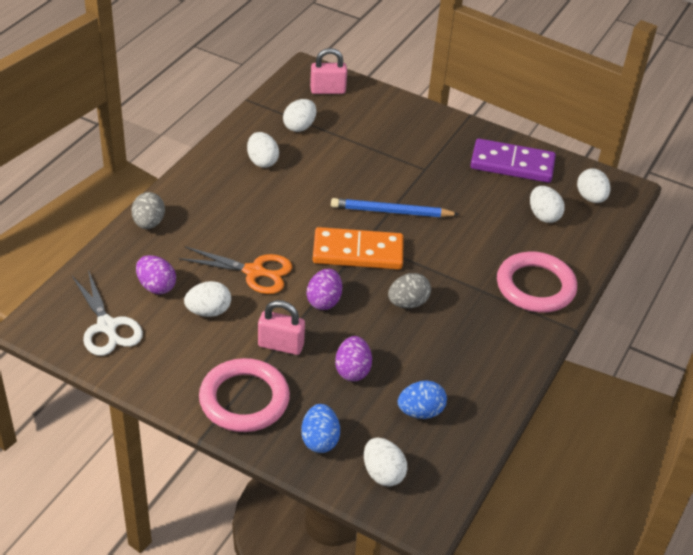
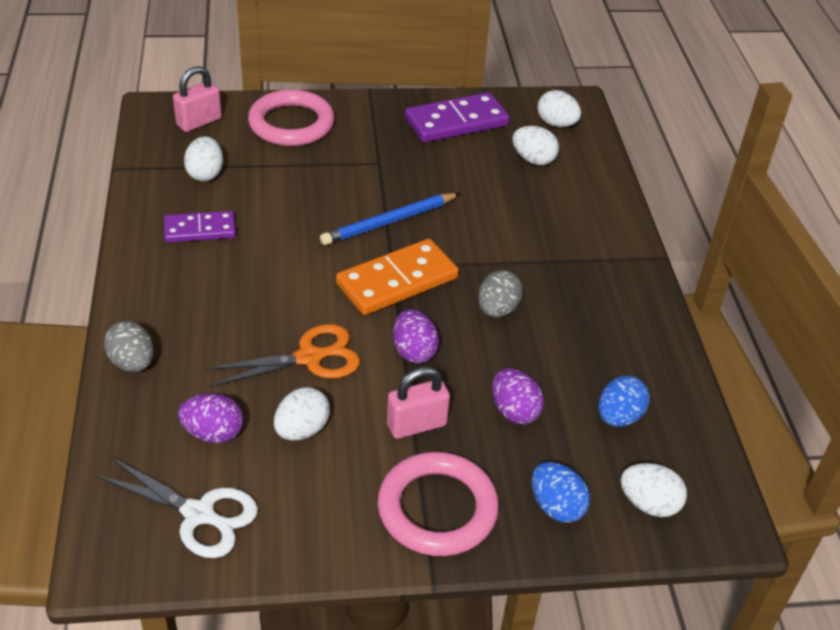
camera: 35 degrees left, 0 degrees up
white egg [247,132,279,168] -> purple domino [164,211,236,242]
pink ring [497,252,577,312] -> pink ring moved to [248,89,335,146]

